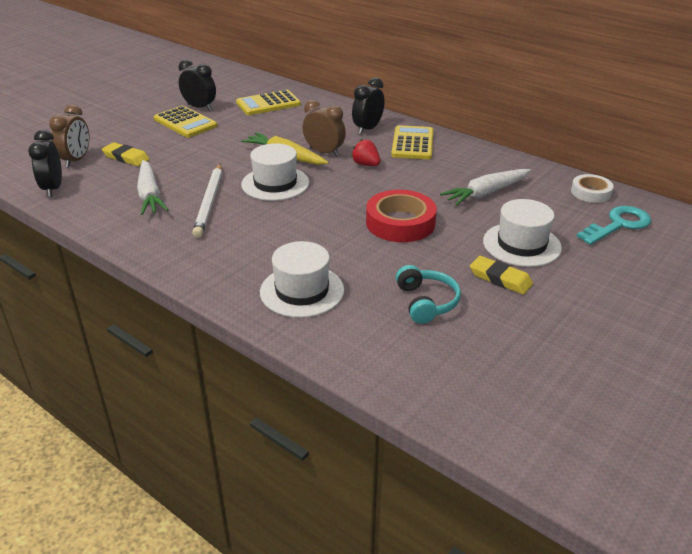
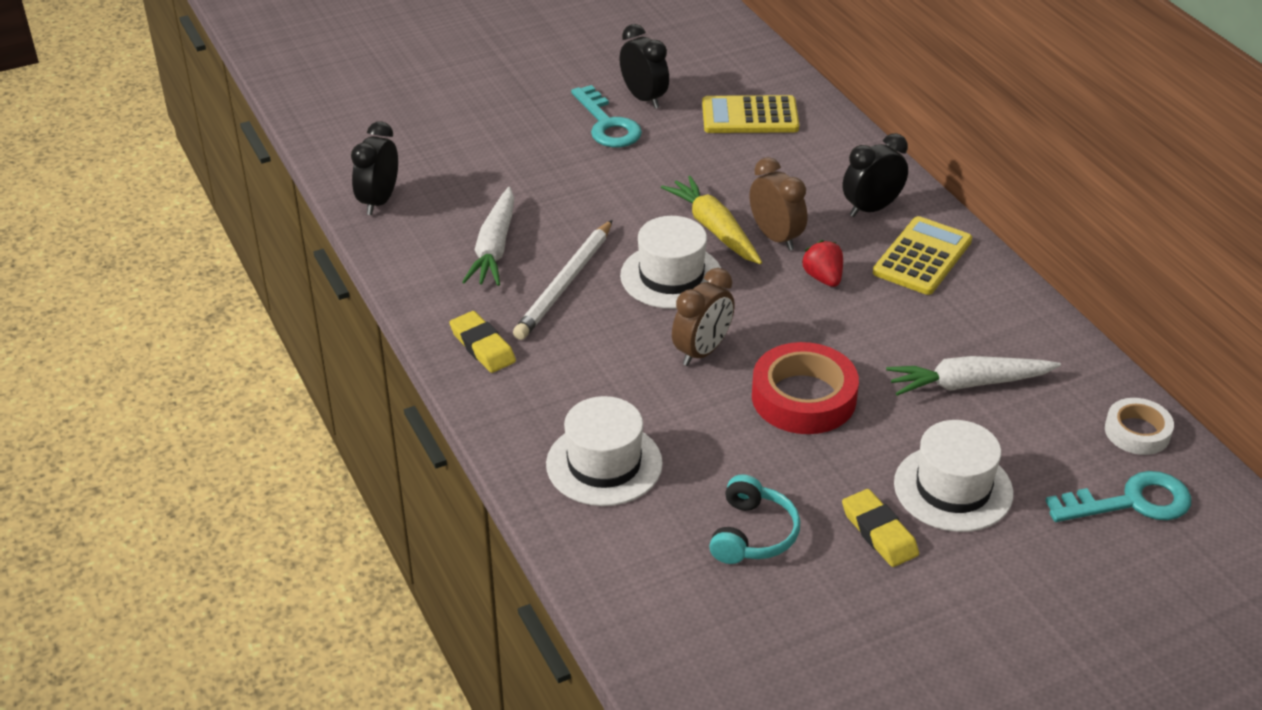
camera: 25 degrees right, 5 degrees up
brown clock [49,105,90,167] -> brown clock moved to [672,268,735,366]
yellow eraser [102,142,150,166] -> yellow eraser moved to [449,311,516,373]
yellow calculator [154,106,217,138] -> turquoise key [571,85,642,147]

